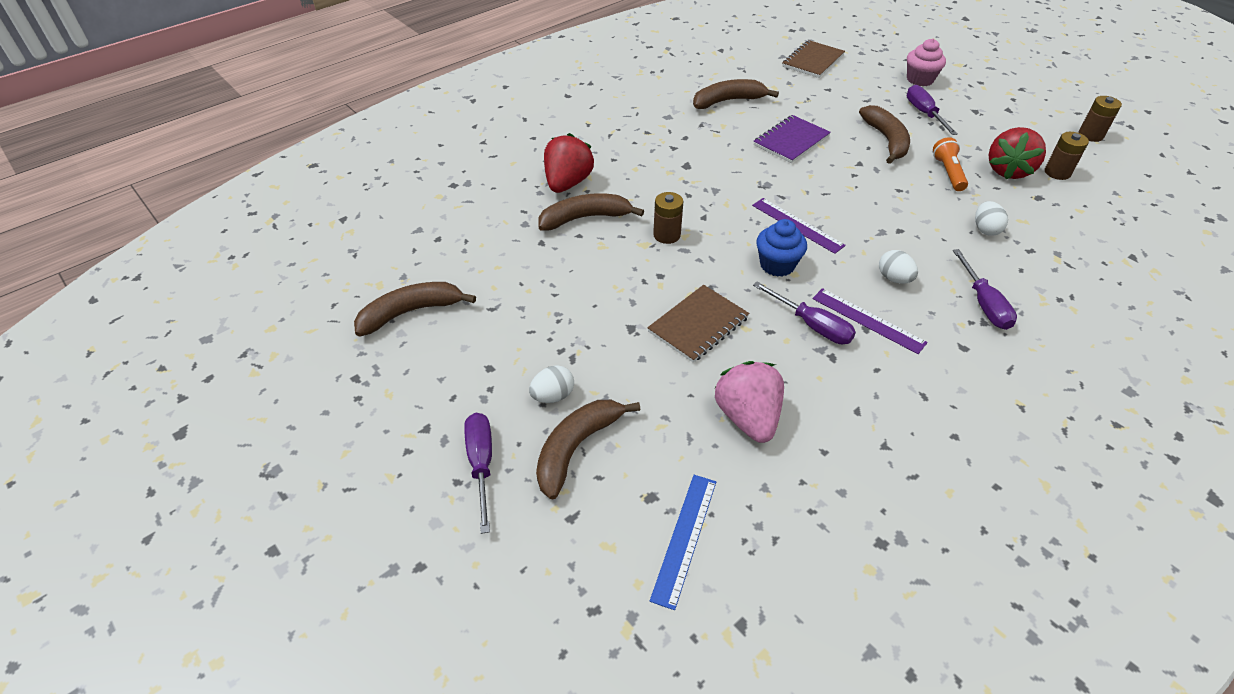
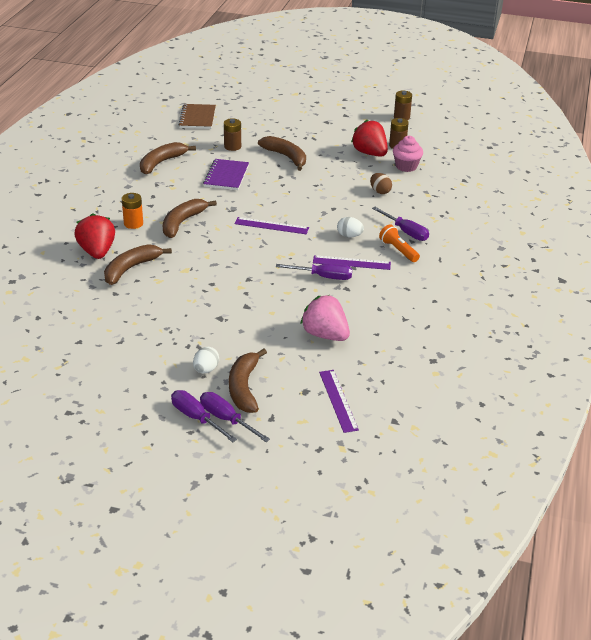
camera: 35 degrees left, 10 degrees down
brown banana [354,282,476,336] -> brown banana moved to [163,199,217,238]
brown notebook [647,285,749,363] -> none
blue ruler [650,475,716,610] -> purple ruler [319,370,359,433]
brown battery [653,192,683,244] -> brown battery moved to [224,118,241,151]
blue cupcake [756,219,807,277] -> none
pink cupcake [907,39,946,86] -> pink cupcake moved to [393,135,423,172]
purple screwdriver [907,85,958,135] -> purple screwdriver moved to [200,392,270,442]
orange flashlight [933,137,968,191] -> orange flashlight moved to [379,224,420,262]
white egg [975,201,1008,236] -> brown egg [370,173,392,194]
red strawberry [988,127,1046,179] -> red strawberry turned 150 degrees clockwise [351,119,388,157]
none -> orange battery [122,193,143,229]

